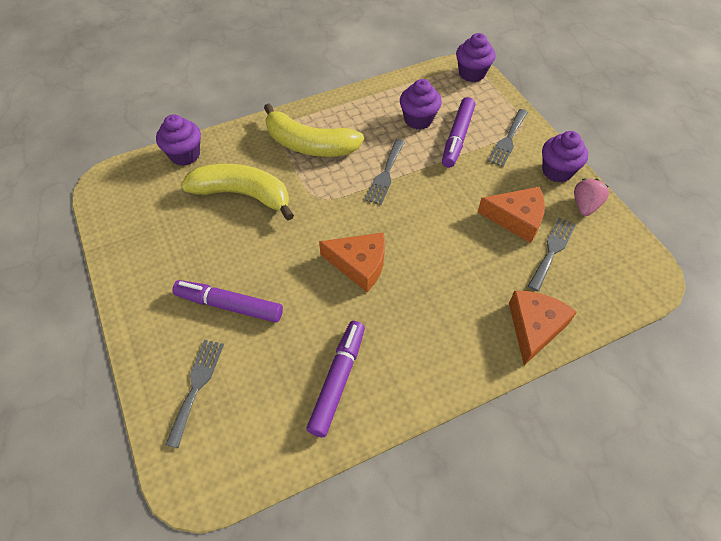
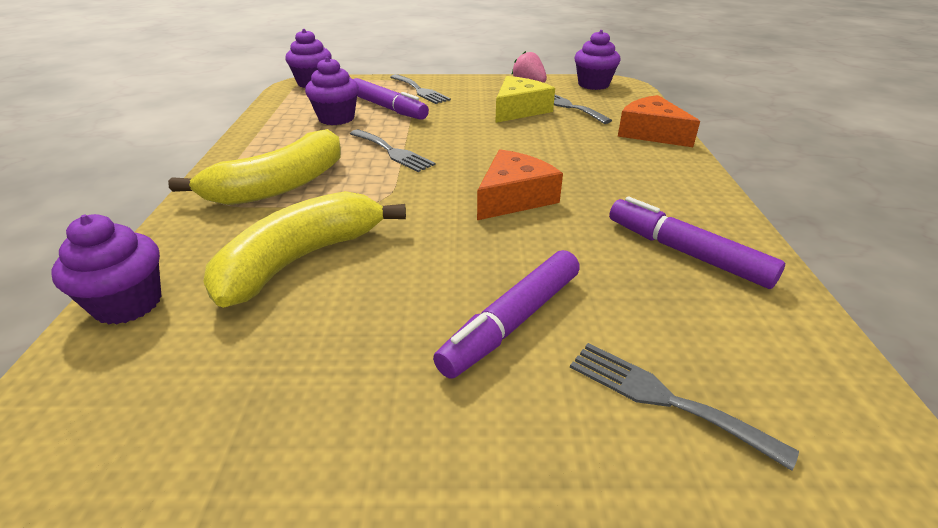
camera: 65 degrees left, 20 degrees down
orange cheese [478,187,545,243] -> yellow cheese [495,76,555,123]
purple cupcake [542,131,588,182] -> purple cupcake moved to [574,30,621,90]

